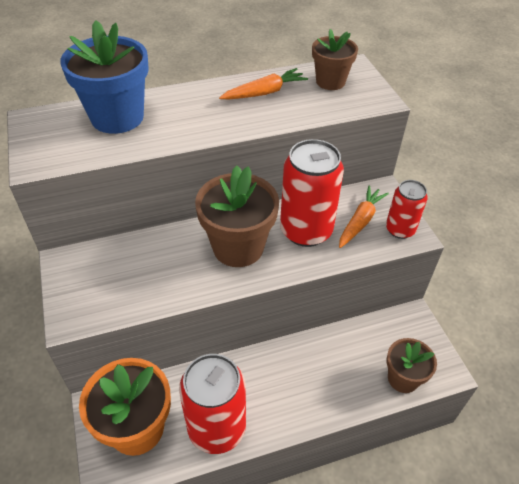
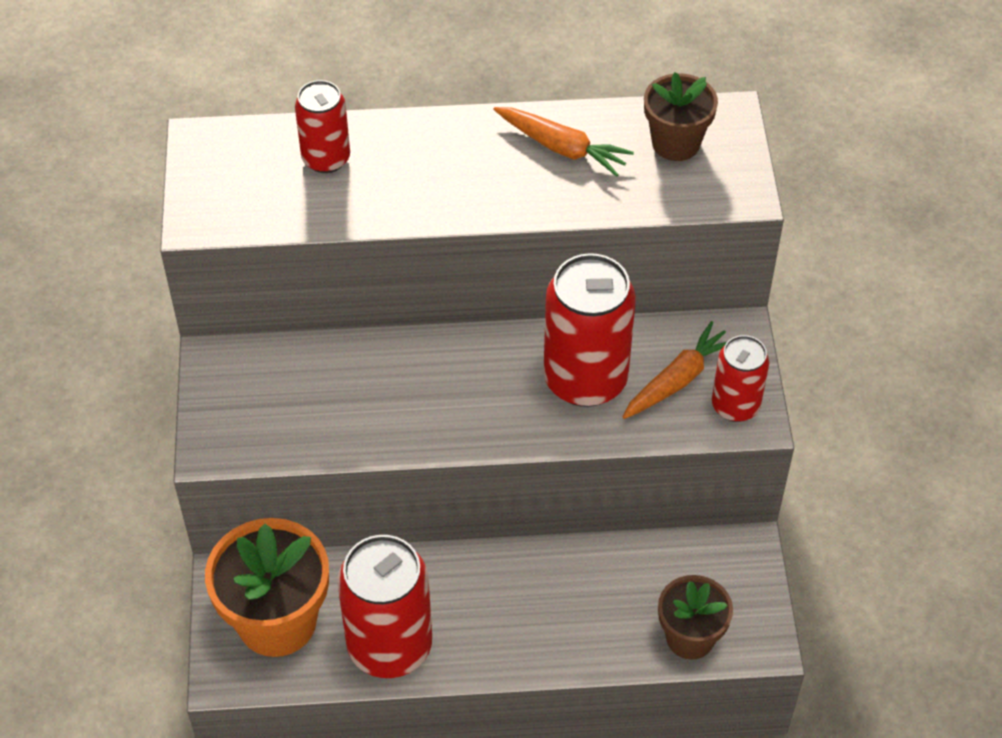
camera: 15 degrees right, 5 degrees up
blue flower pot [60,20,149,134] -> red can [295,80,350,173]
brown flower pot [195,166,279,267] -> none
orange carrot [219,68,308,99] -> orange carrot turned 45 degrees clockwise [493,107,634,177]

